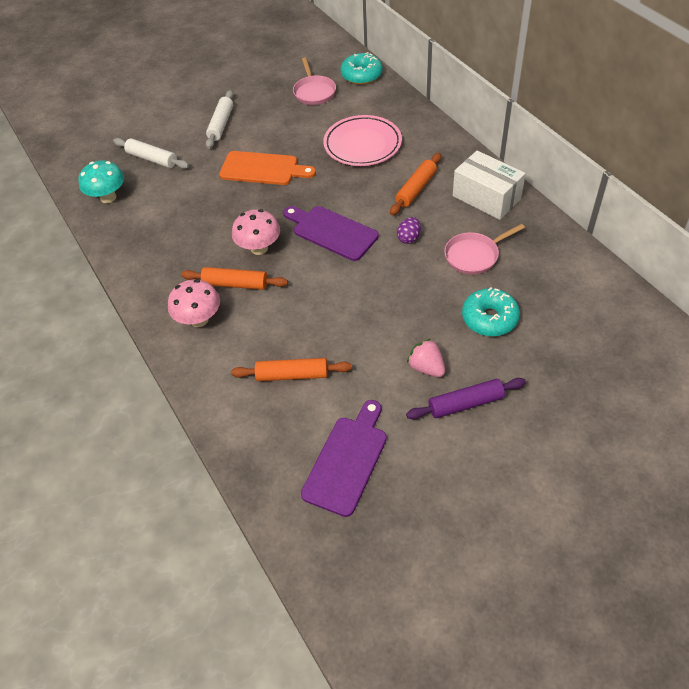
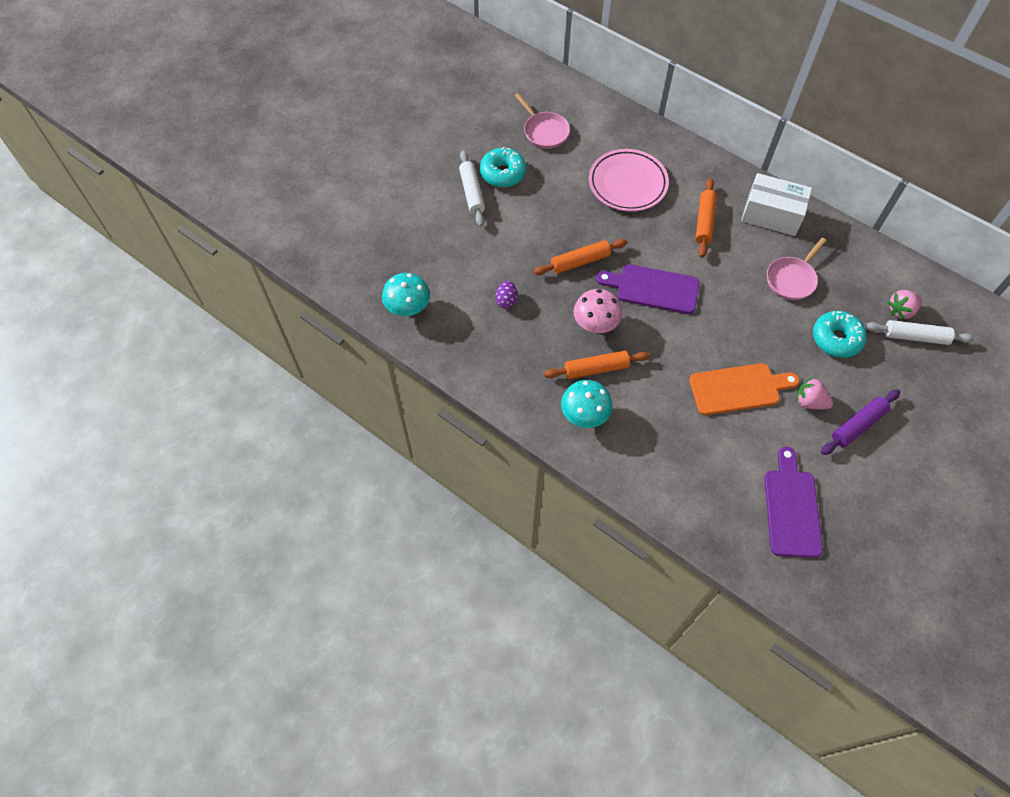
camera: 25 degrees left, 10 degrees up
white rolling pin [113,138,189,169] -> white rolling pin moved to [864,320,975,345]
pink mushroom [168,279,220,327] -> turquoise mushroom [561,380,612,428]
orange cutting board [219,151,316,185] -> orange cutting board moved to [689,363,800,415]
orange rolling pin [231,358,352,381] -> orange rolling pin moved to [534,239,627,275]
turquoise donut [341,52,382,85] -> turquoise donut moved to [480,147,526,188]
purple egg [397,217,421,244] -> purple egg moved to [496,281,517,309]
none -> pink strawberry [887,290,921,320]

